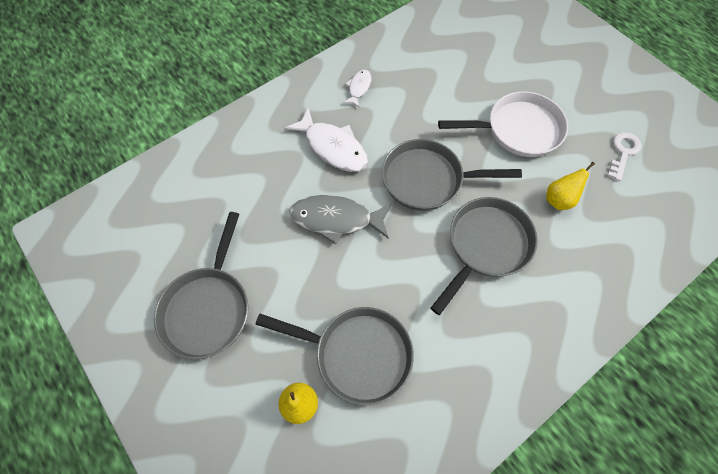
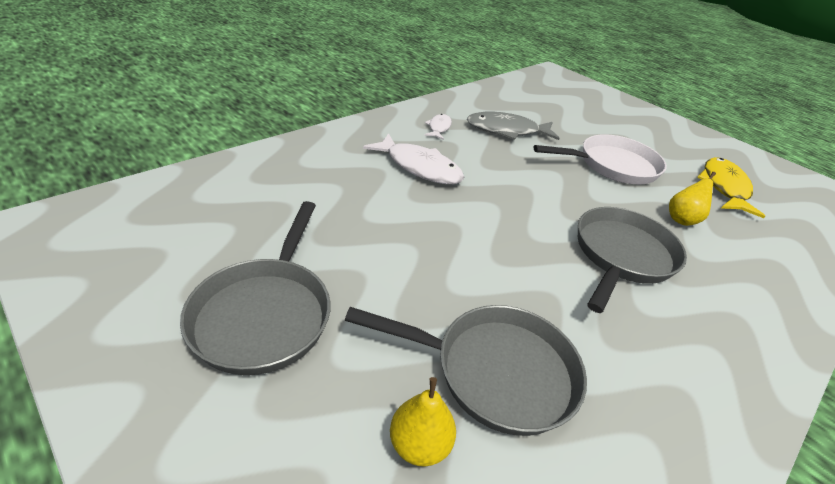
camera: 10 degrees left, 25 degrees down
grey fish [289,195,391,245] -> grey fish moved to [467,112,560,140]
grey pan [382,139,522,211] -> none
white key [607,132,642,181] -> yellow fish [697,157,765,218]

